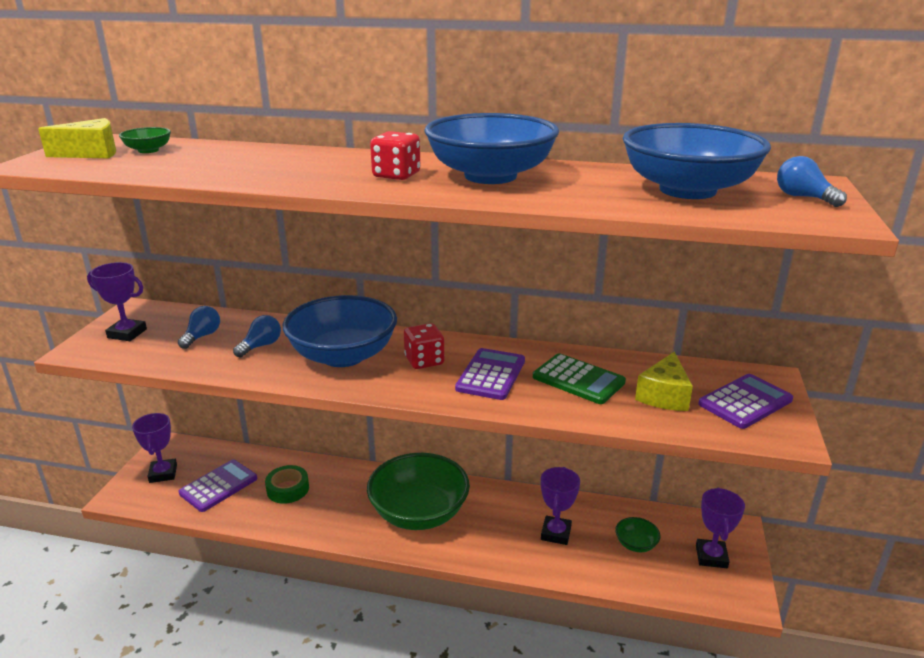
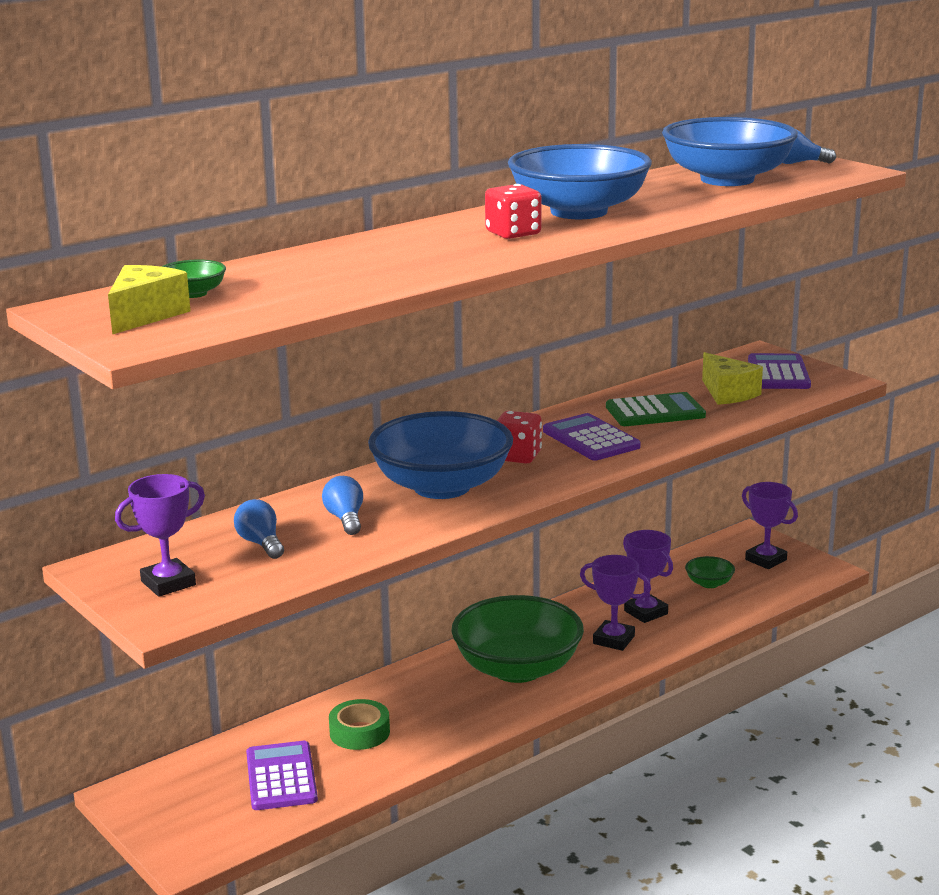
camera: 50 degrees left, 5 degrees down
purple trophy [132,413,177,483] -> purple trophy moved to [580,555,651,651]

